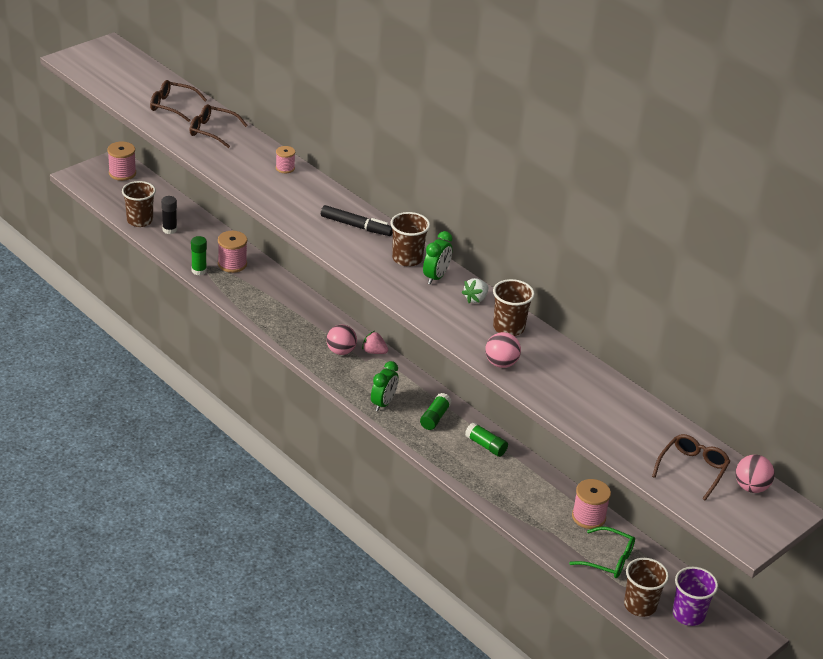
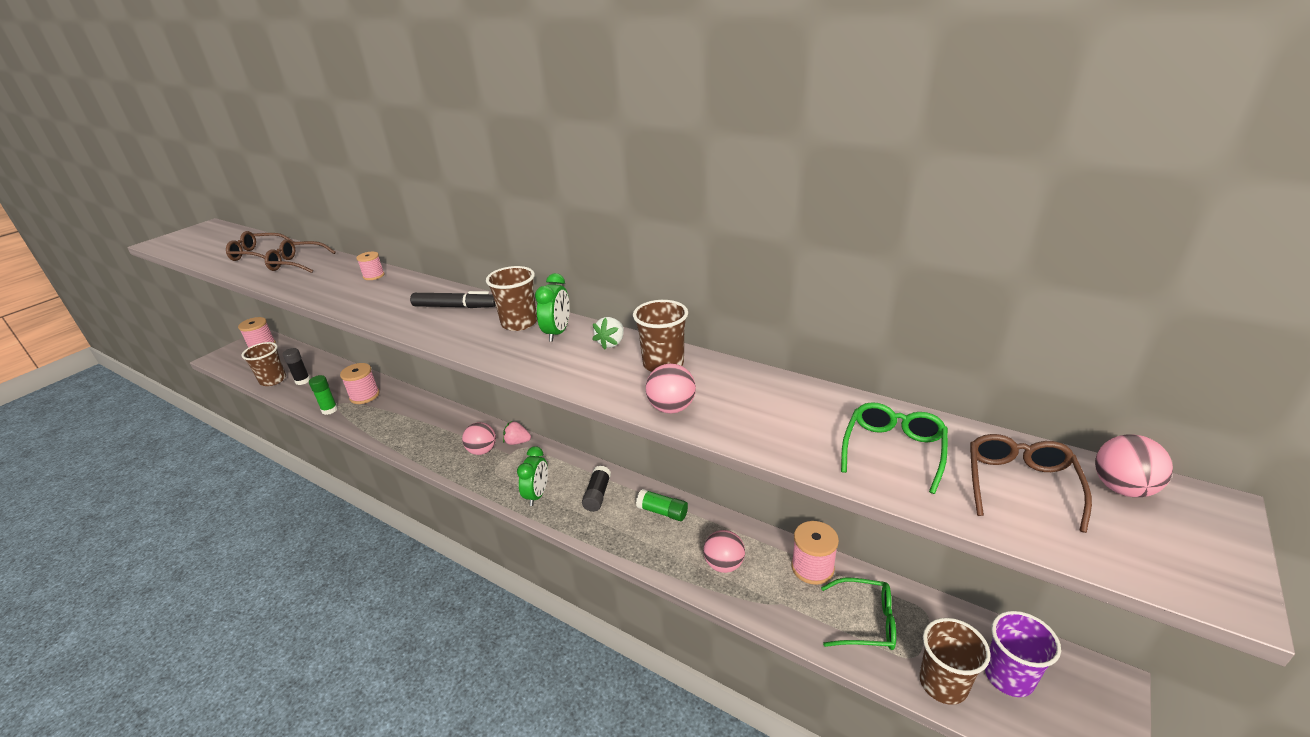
camera: 10 degrees left, 5 degrees down
green glue stick [420,393,452,430] -> black glue stick [582,466,611,512]
none -> pink ball [704,530,745,573]
none -> green glasses [841,402,948,494]

